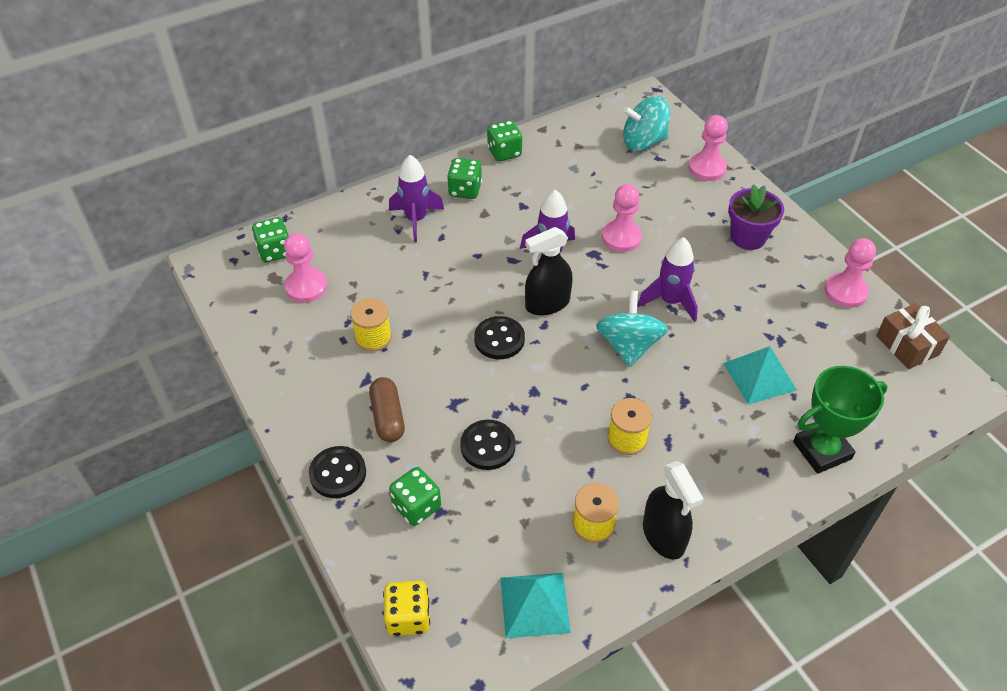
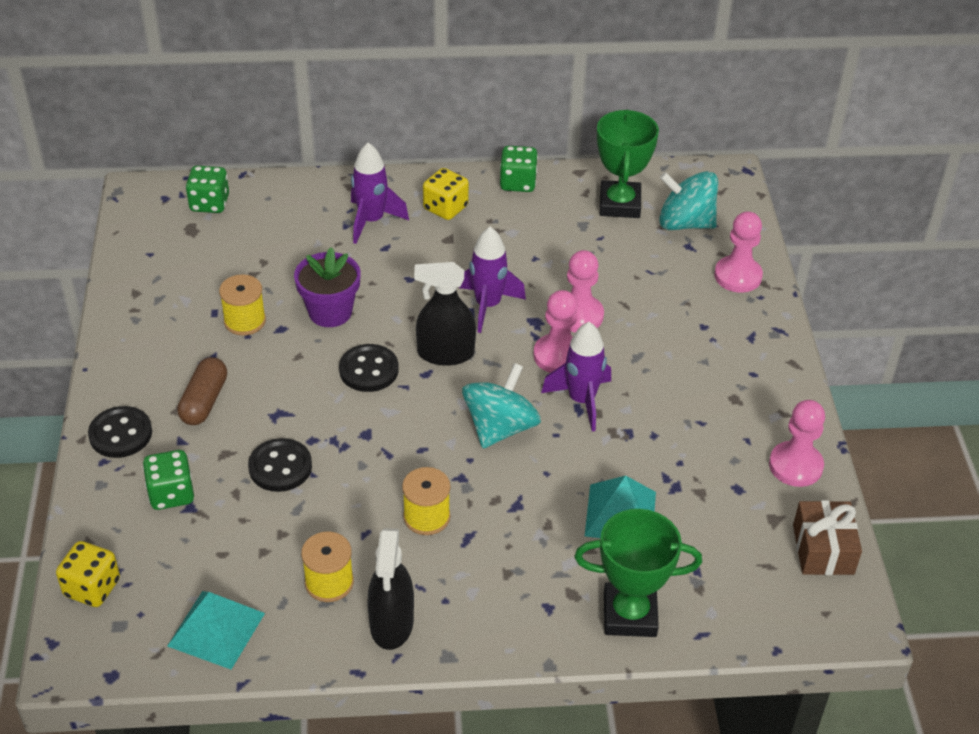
camera: 25 degrees right, 5 degrees down
pink pawn [284,233,327,303] -> pink pawn moved to [533,290,578,373]
green dice [447,158,482,199] -> yellow dice [423,168,469,220]
purple flower pot [728,185,784,250] -> purple flower pot moved to [294,247,361,327]
none -> green trophy [597,110,659,218]

